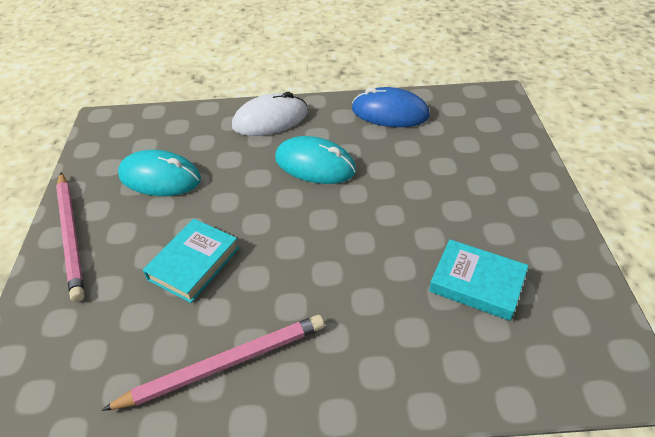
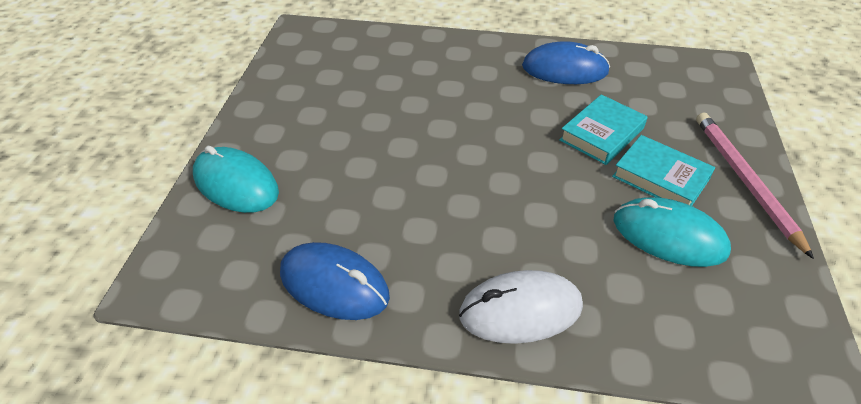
camera: 170 degrees left, 0 degrees up
pink pencil [102,315,325,411] -> blue mouse [522,41,610,84]
turquoise mouse [275,136,356,184] -> turquoise mouse moved to [193,146,279,213]
turquoise book [429,239,529,321] -> turquoise book moved to [612,135,715,206]

